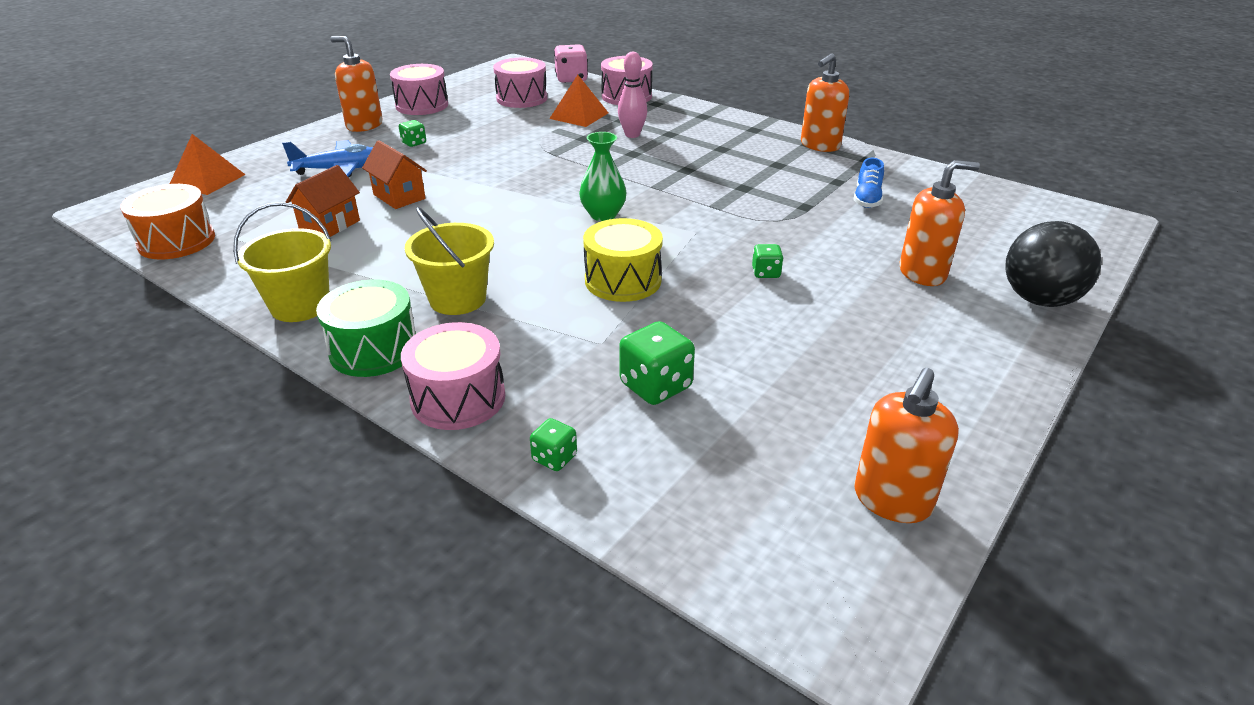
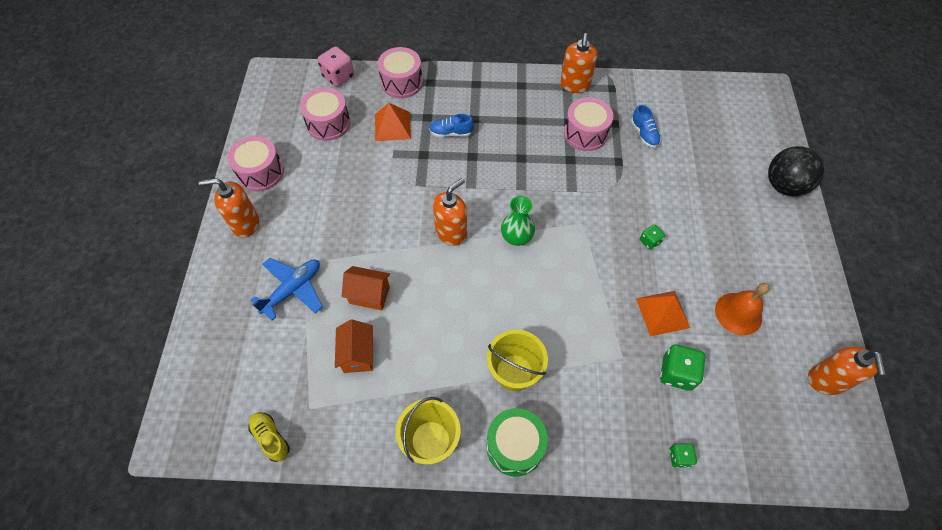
camera: 35 degrees left, 25 degrees up
orange drum [120,184,215,260] -> yellow shoe [248,412,290,462]
orange pyramid [170,134,246,195] -> orange pyramid moved to [636,291,690,336]
green dice [399,120,426,147] -> none
pink drum [401,322,505,430] -> pink drum moved to [564,97,613,151]
yellow drum [583,218,663,302] -> none
pink bowling pin [618,52,647,138] -> blue shoe [429,114,474,137]
orange soap dispenser [899,160,980,286] -> orange soap dispenser moved to [433,178,467,246]
none -> orange bell [715,283,770,335]

